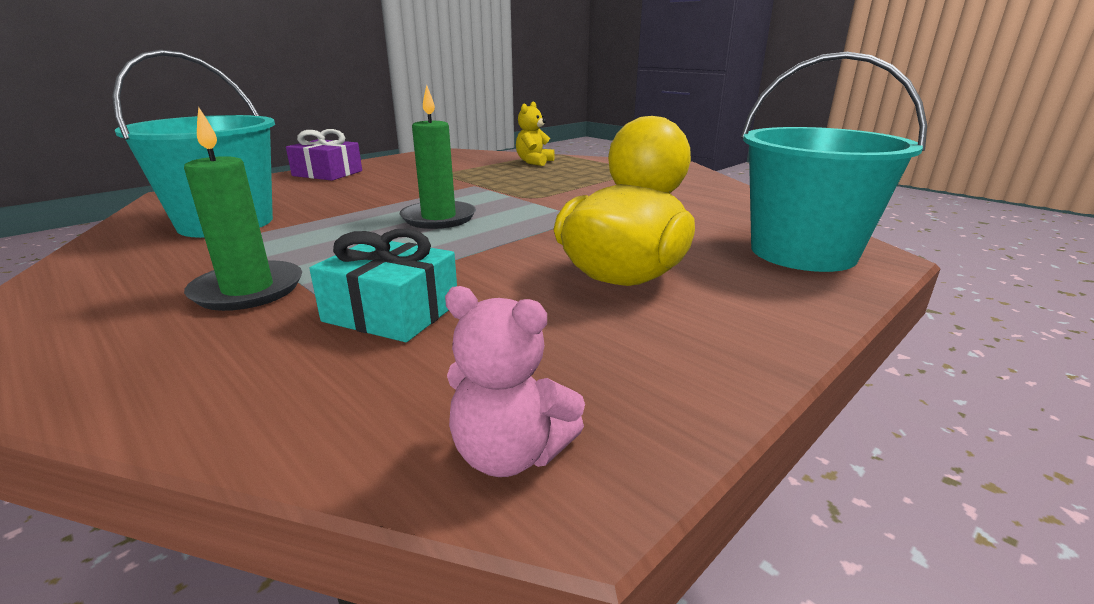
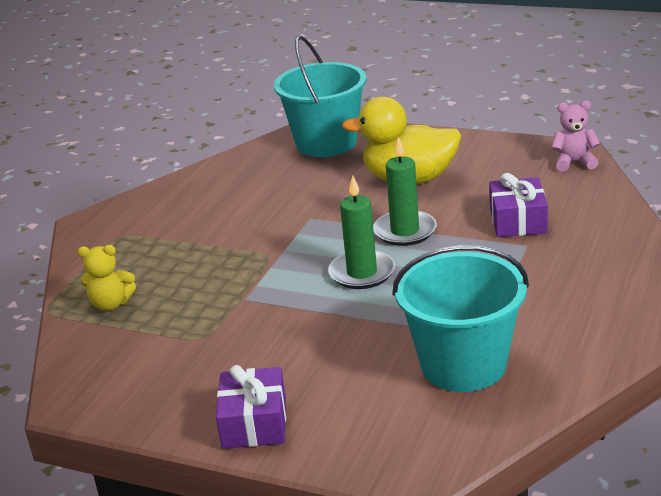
camera: 110 degrees left, 5 degrees up
green candle [184,106,302,311] -> green candle moved to [373,136,437,246]
turquoise gift [309,229,457,342] -> purple gift [489,173,548,237]
pink teddy bear [445,286,585,477] -> pink teddy bear turned 90 degrees counterclockwise [551,101,600,172]

